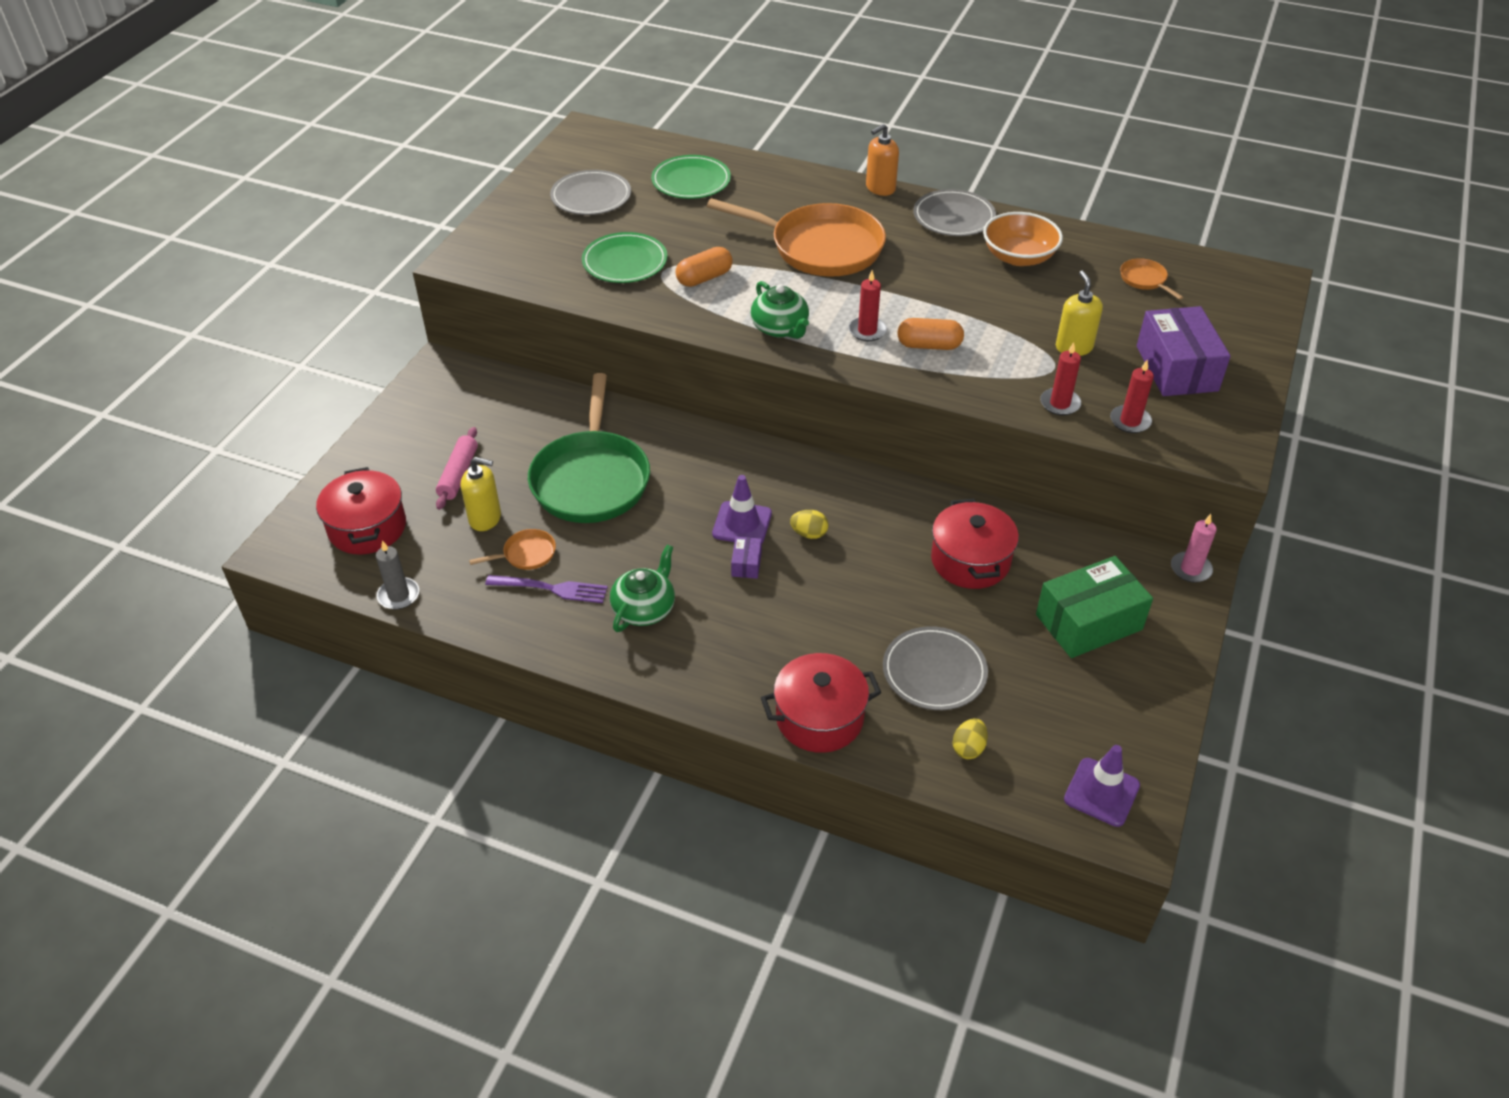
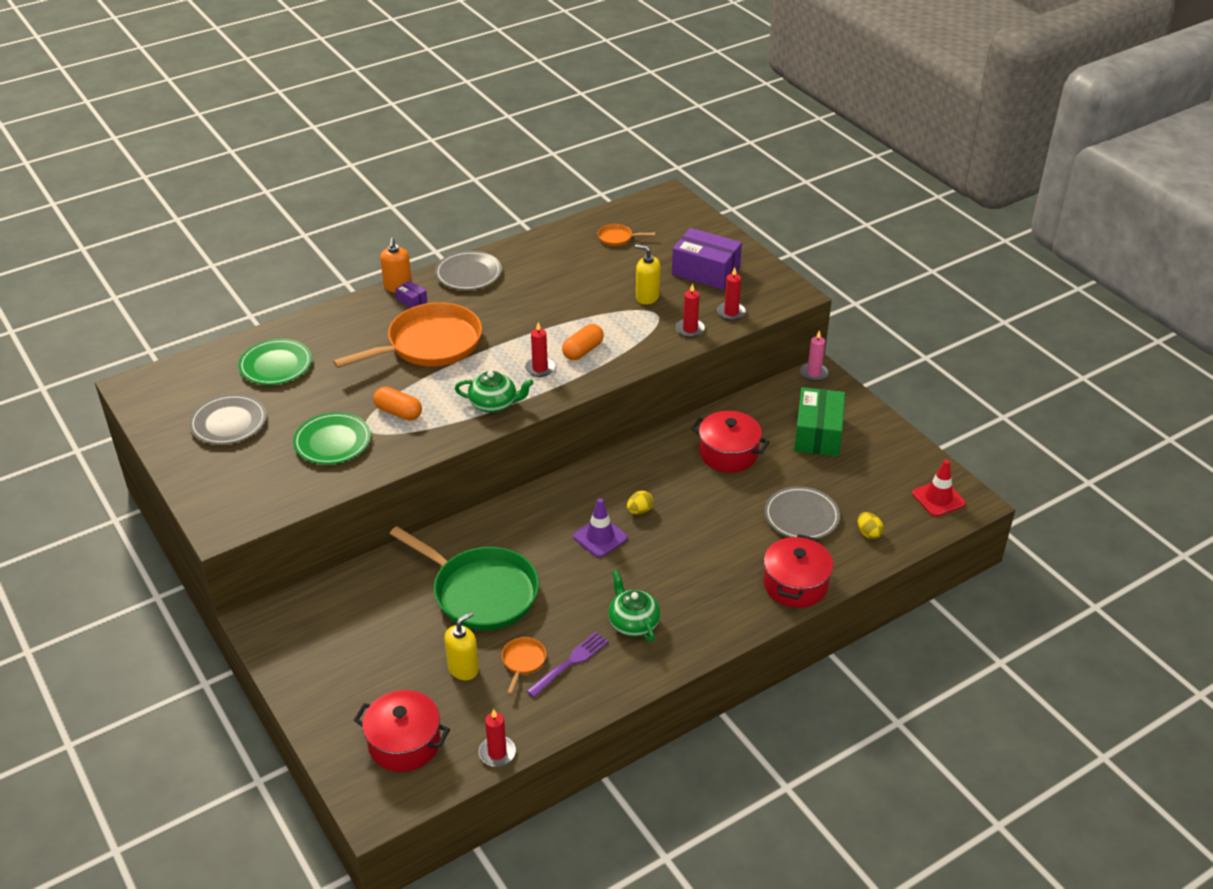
camera: 55 degrees left, 5 degrees down
grey candle [376,540,419,609] -> red candle [479,709,516,767]
pink rolling pin [436,427,478,510] -> none
orange capsule [676,247,733,287] -> orange capsule turned 60 degrees counterclockwise [373,386,422,421]
purple box [731,537,762,579] -> purple box moved to [396,281,427,308]
orange bowl [983,212,1063,266] -> none
purple traffic cone [1064,745,1140,827] -> red traffic cone [912,460,966,517]

